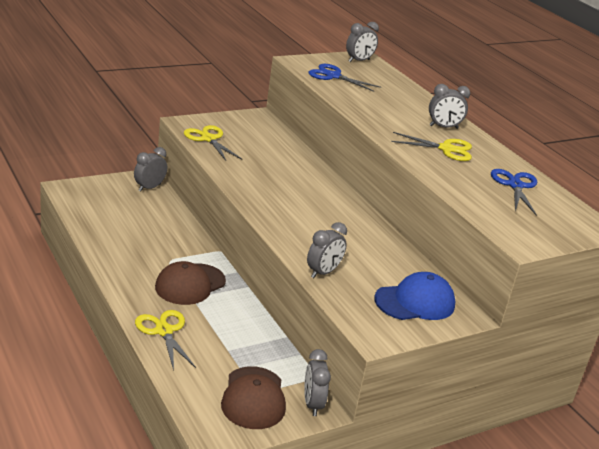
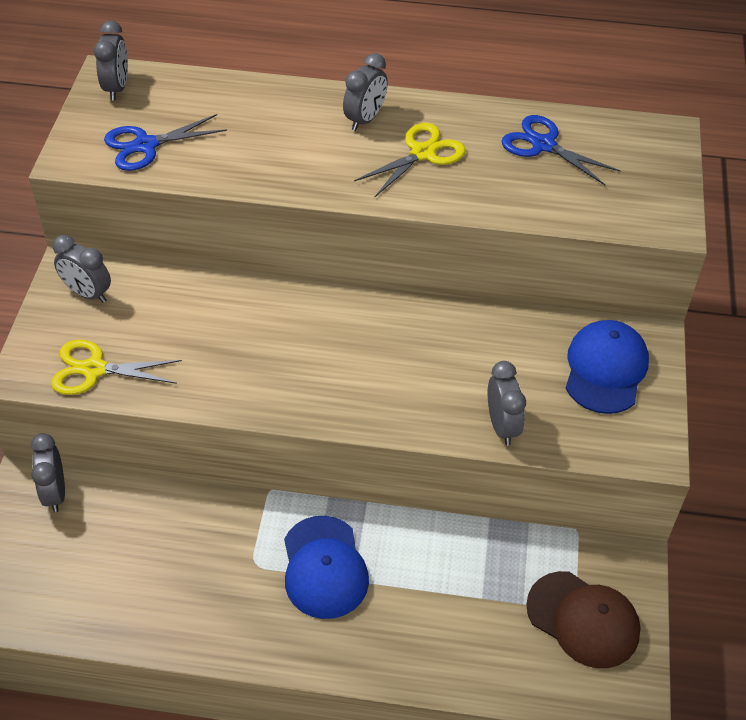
camera: 50 degrees left, 20 degrees up
yellow scissors [135,310,196,371] -> none
brown cap [155,261,226,305] -> blue cap [284,516,369,619]
grey clock [304,349,331,416] -> grey clock moved to [53,235,111,303]

